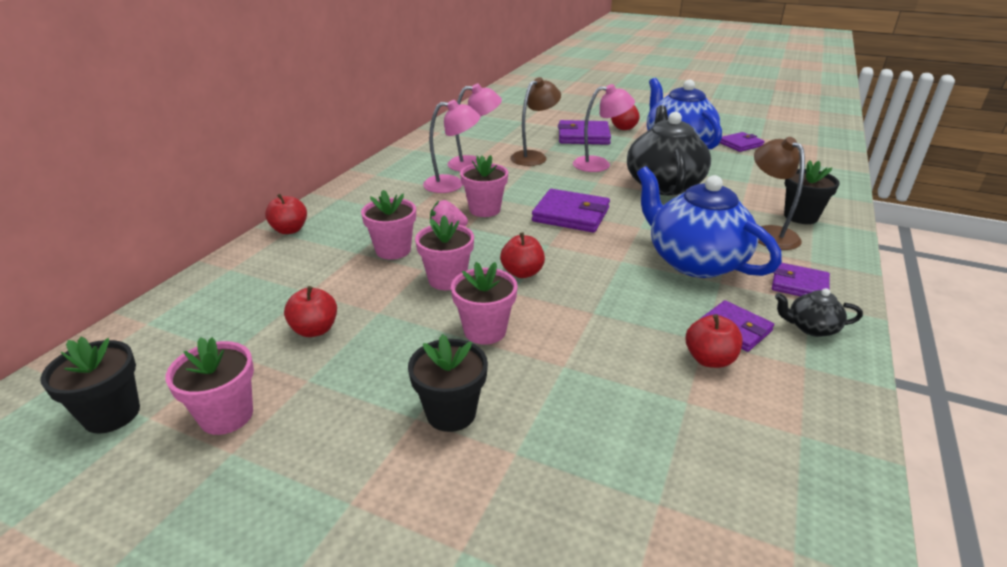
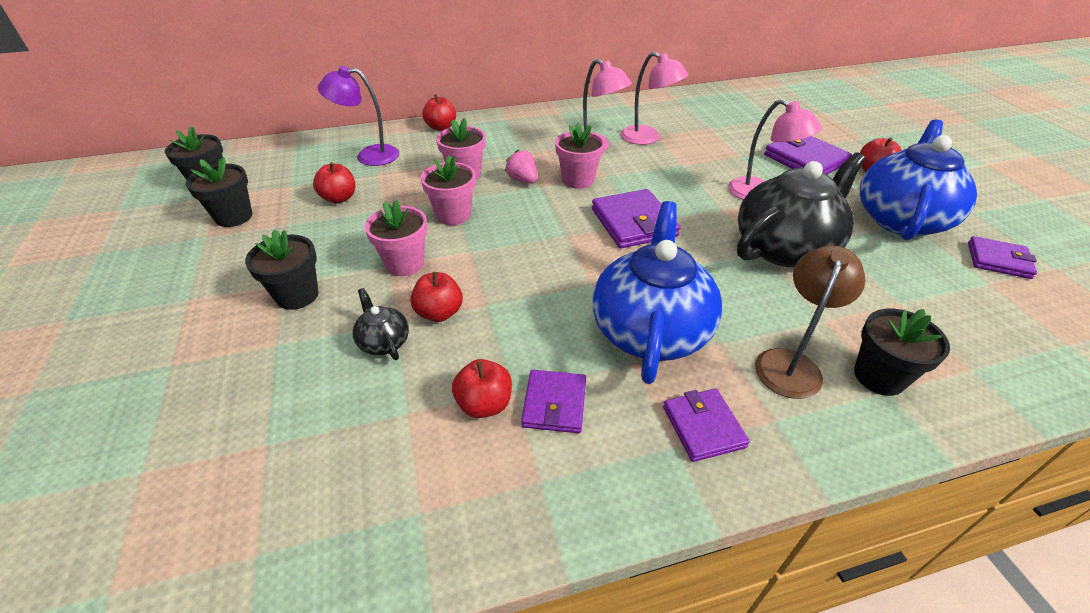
camera: 50 degrees right, 10 degrees up
pink flower pot [165,337,254,435] -> black flower pot [186,157,252,227]
red apple [500,232,545,278] -> red apple moved to [410,272,463,322]
brown lamp [510,77,561,166] -> none
black teapot [775,288,863,337] -> black teapot moved to [353,288,409,360]
none -> purple lamp [318,66,399,166]

